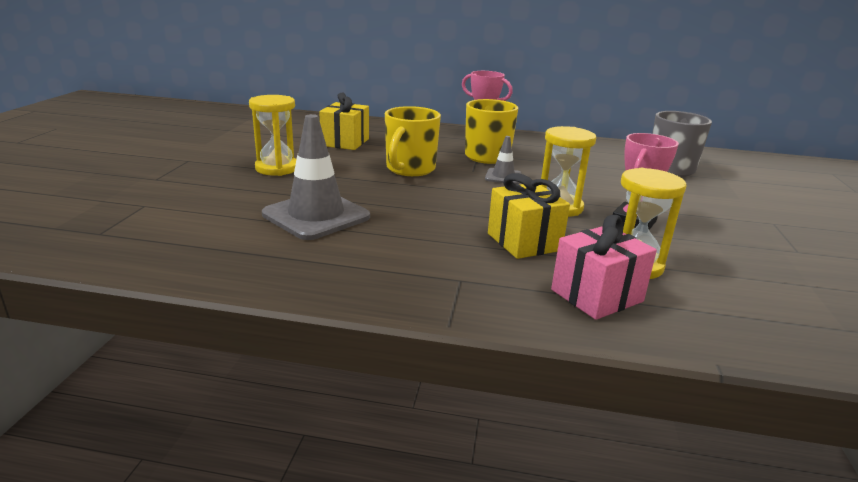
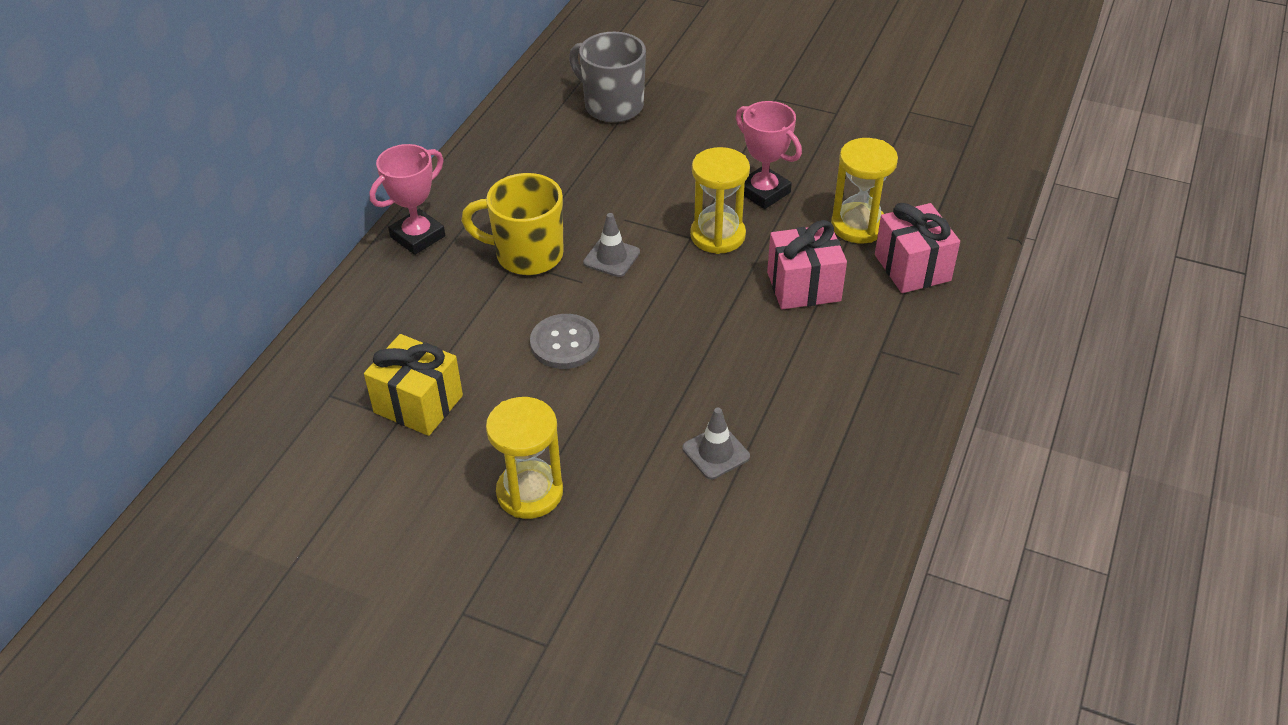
camera: 75 degrees left, 20 degrees up
grey traffic cone [262,114,370,240] -> grey traffic cone [682,408,750,479], size x0.50
yellow mug [385,106,441,176] -> grey button [530,314,600,369]
yellow gift [488,173,570,259] -> pink gift [767,220,847,309]

